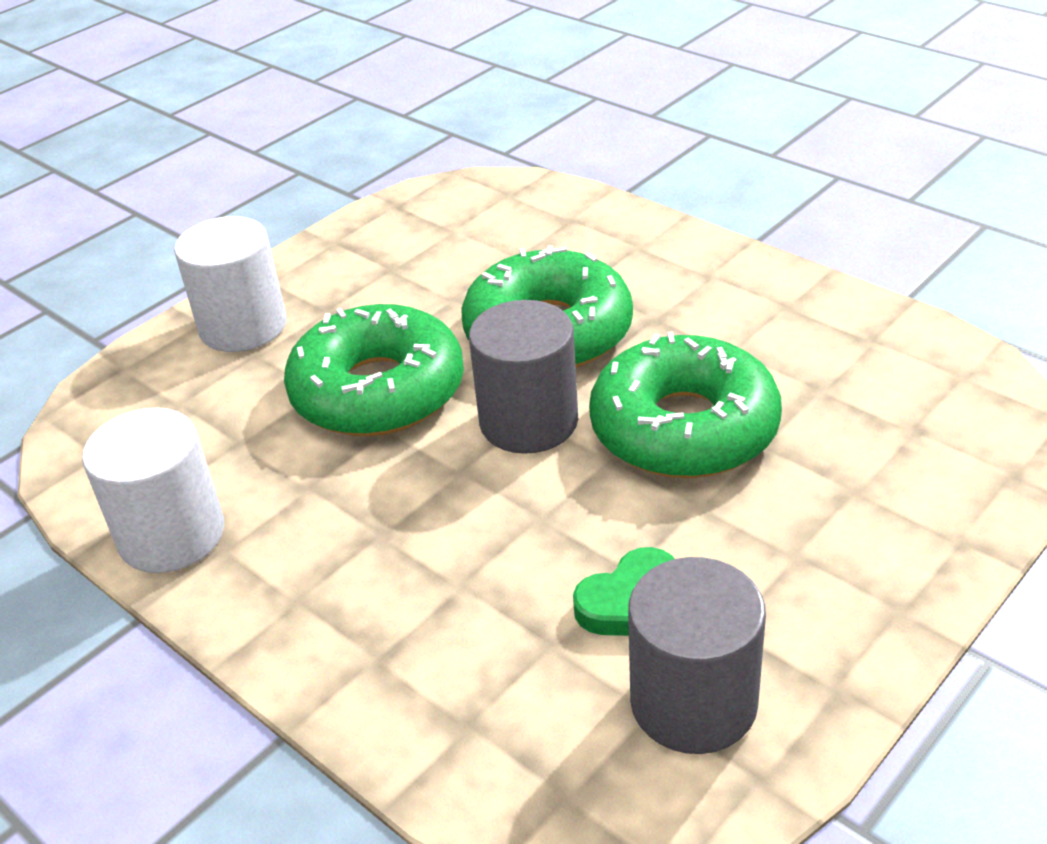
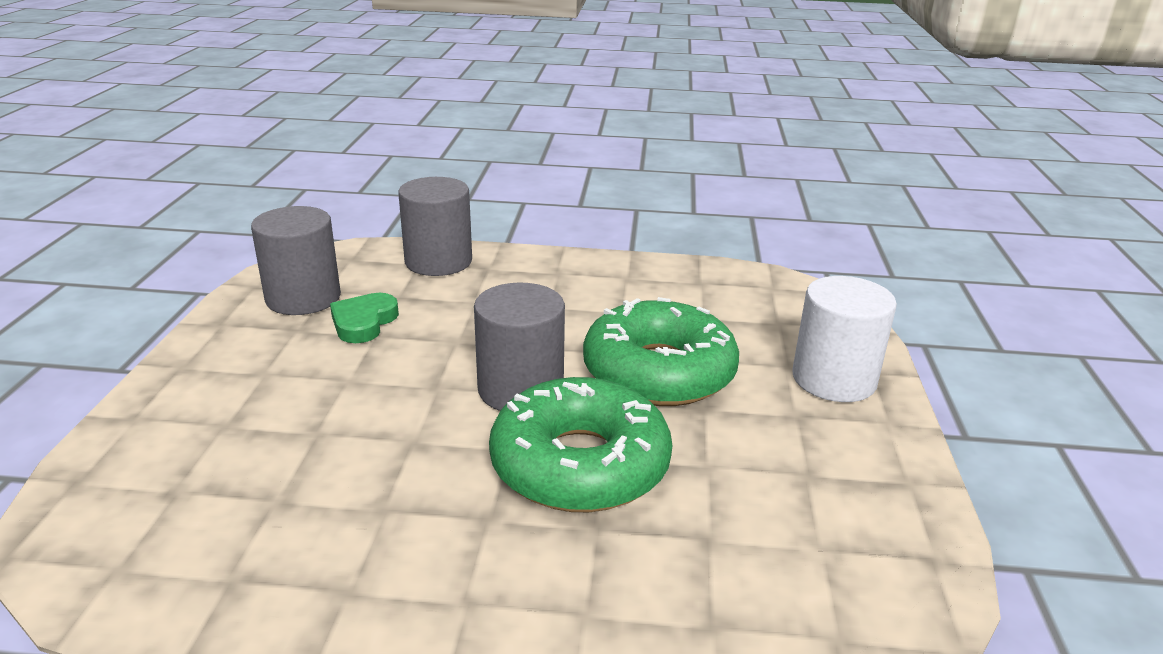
camera: 140 degrees right, 10 degrees down
white cylinder [82,408,224,573] -> none
green donut [589,332,782,478] -> none
none -> grey cylinder [398,177,472,276]

